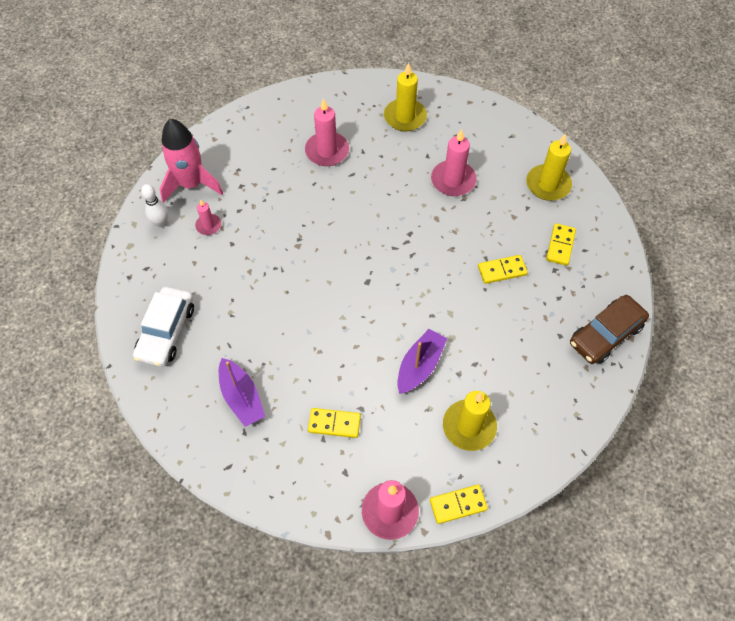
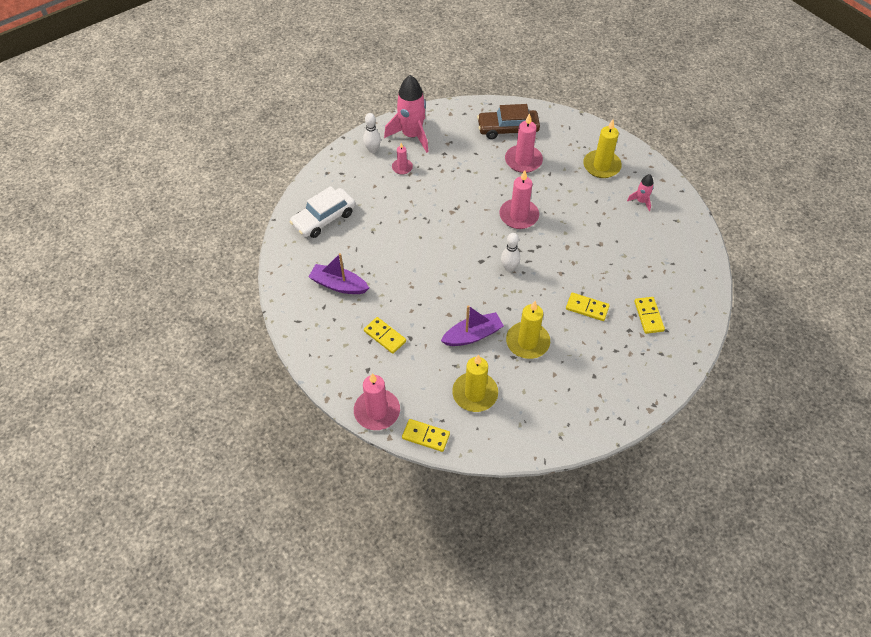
camera: 35 degrees right, 5 degrees down
purple boat [219,358,265,427] -> purple boat turned 105 degrees clockwise [309,253,369,294]
pink candle [431,129,476,196] -> pink candle moved to [499,170,539,229]
yellow candle [526,133,572,201] -> yellow candle moved to [506,301,550,359]
yellow domino [546,223,576,266] -> yellow domino turned 60 degrees counterclockwise [634,297,665,334]
brown car [570,295,649,364] -> brown car moved to [477,104,540,139]
none -> white bowling pin [501,233,520,272]
none -> pink rocket [627,174,654,211]

